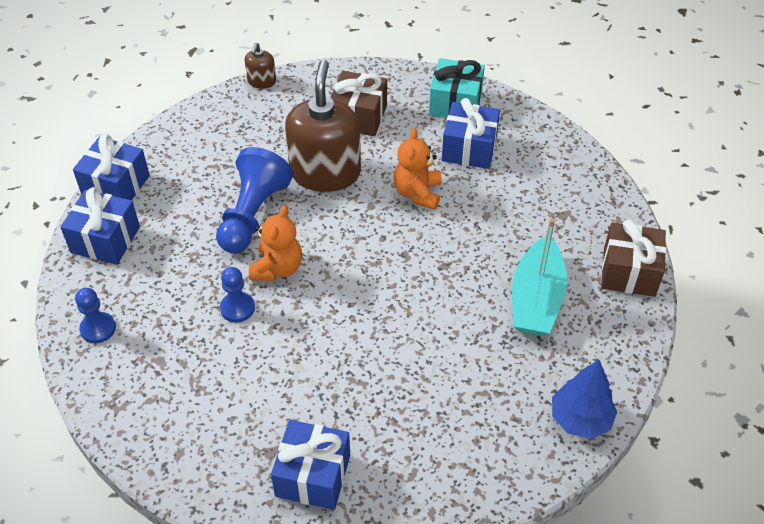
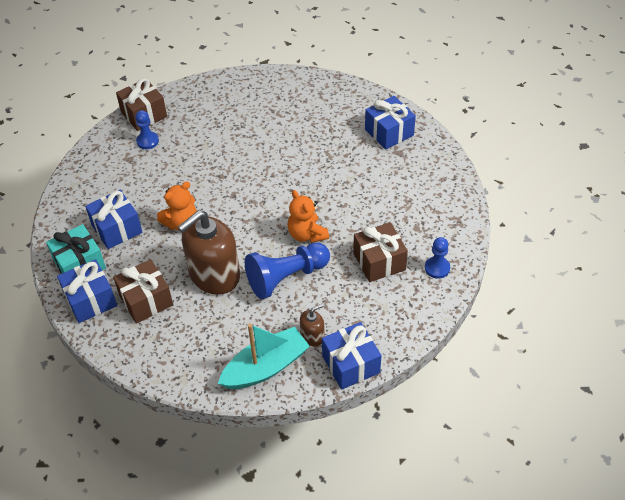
camera: 135 degrees left, 0 degrees up
blue gift [60,187,140,265] -> blue gift moved to [57,259,117,323]
blue pawn [220,267,255,323] -> blue pawn moved to [135,110,159,149]
brown soap dispenser [245,43,276,89] -> brown soap dispenser moved to [300,304,325,346]
orange teddy bear [249,206,302,281] -> orange teddy bear turned 90 degrees counterclockwise [288,190,329,243]
turquoise boat [512,218,567,336] -> turquoise boat moved to [218,324,310,389]
blue tree [552,360,617,439] -> none
none -> brown gift [353,222,408,282]

